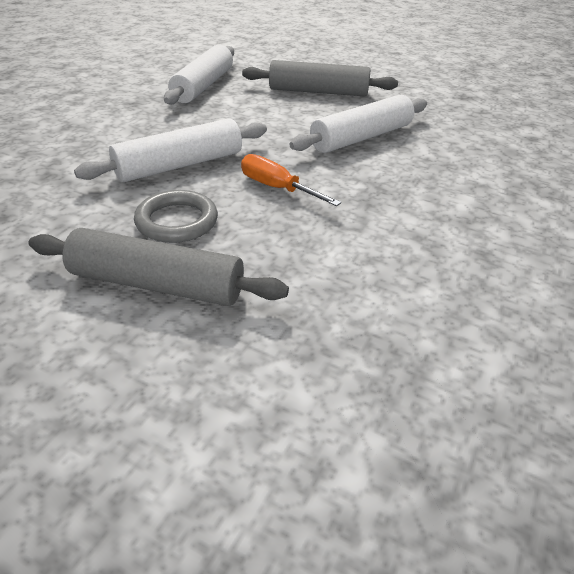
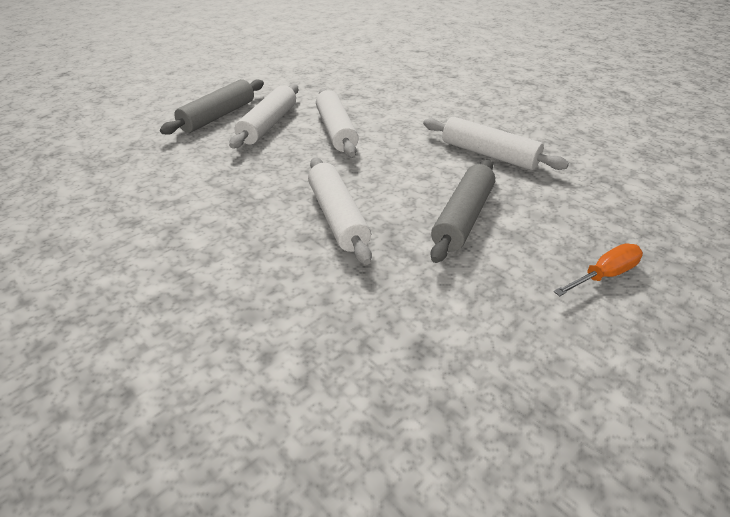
camera: 110 degrees right, 0 degrees up
grey ring [134,190,218,243] -> white rolling pin [229,84,298,148]
orange screwdriver [241,154,341,206] -> orange screwdriver moved to [554,243,643,296]

